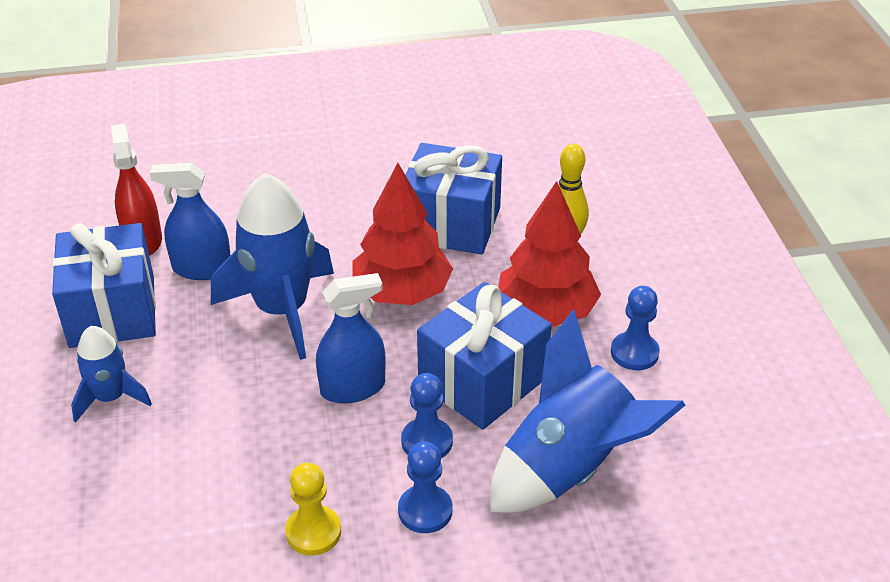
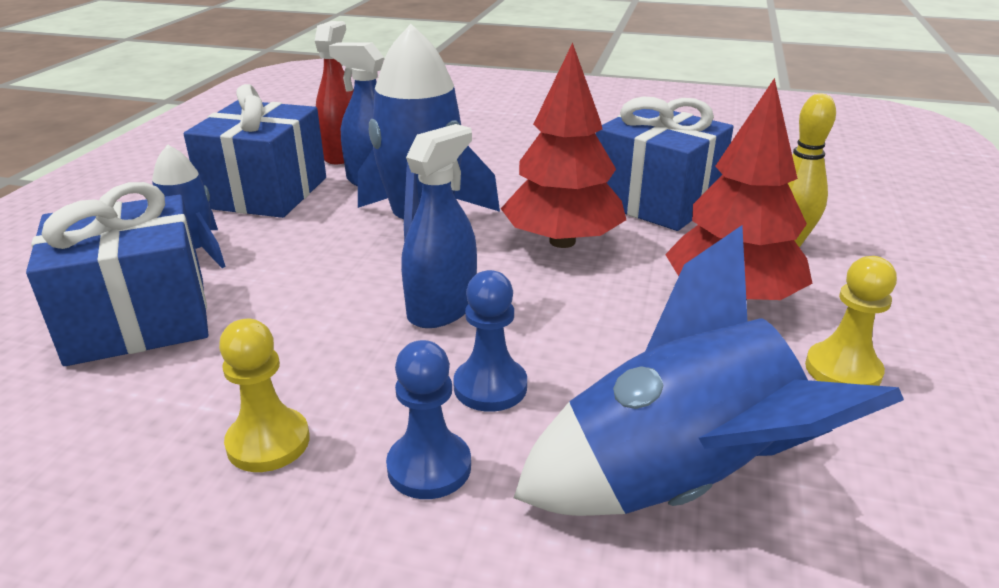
camera: 25 degrees right, 10 degrees down
blue spray bottle [316,273,386,403] -> blue spray bottle turned 60 degrees counterclockwise [401,124,477,328]
blue gift [417,282,552,430] -> blue gift moved to [26,182,208,366]
blue pawn [611,286,660,370] -> yellow pawn [805,256,897,386]

